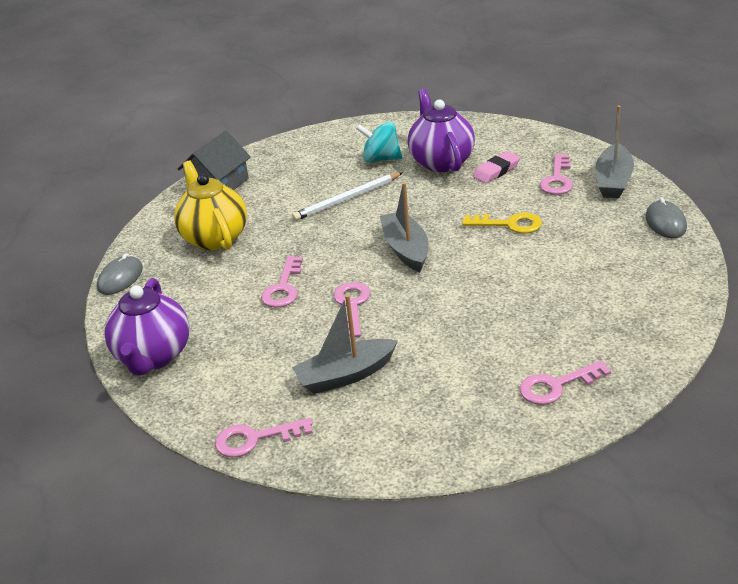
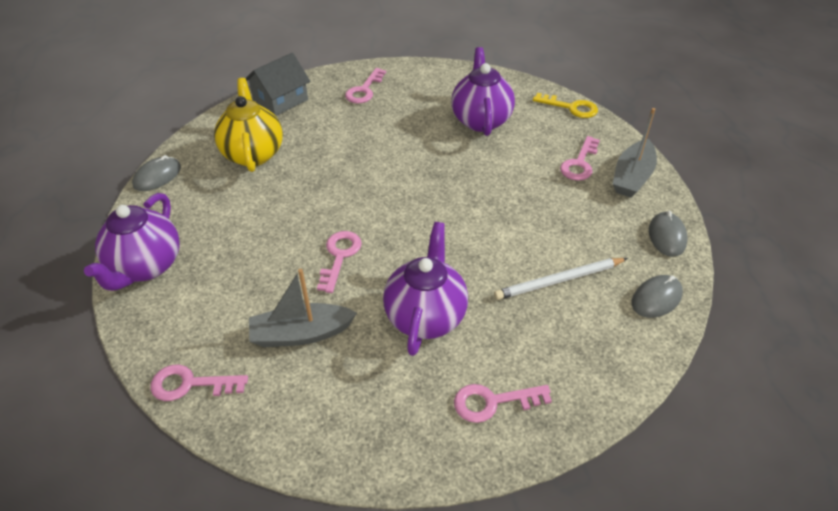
camera: 10 degrees right, 10 degrees up
pink key [261,256,303,308] -> pink key moved to [345,68,386,104]
white pencil [292,172,403,221] -> white pencil moved to [494,258,628,300]
turquoise spinning top [356,122,402,163] -> none
grey boat [380,182,428,272] -> none
yellow key [462,213,542,233] -> yellow key moved to [533,93,598,118]
pink eraser [473,151,520,183] -> none
none -> purple teapot [383,222,468,356]
none -> grey mouse [632,275,683,318]

